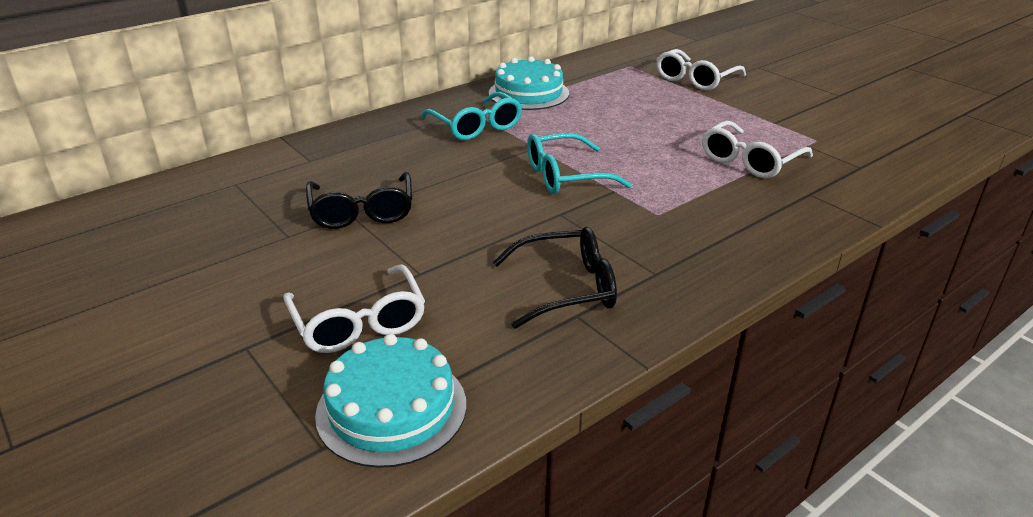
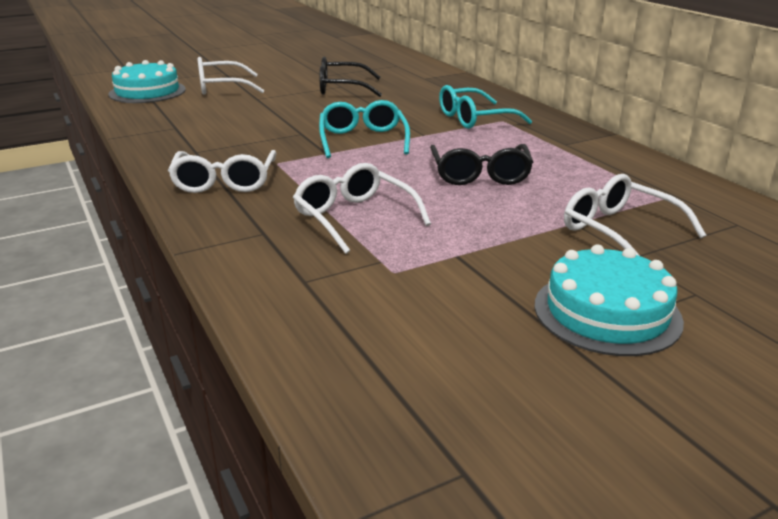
camera: 100 degrees right, 5 degrees down
turquoise cake [489,56,569,110] -> turquoise cake moved to [535,244,684,356]
black glasses [493,227,617,329] -> black glasses moved to [430,144,533,185]
none -> white glasses [168,150,276,193]

